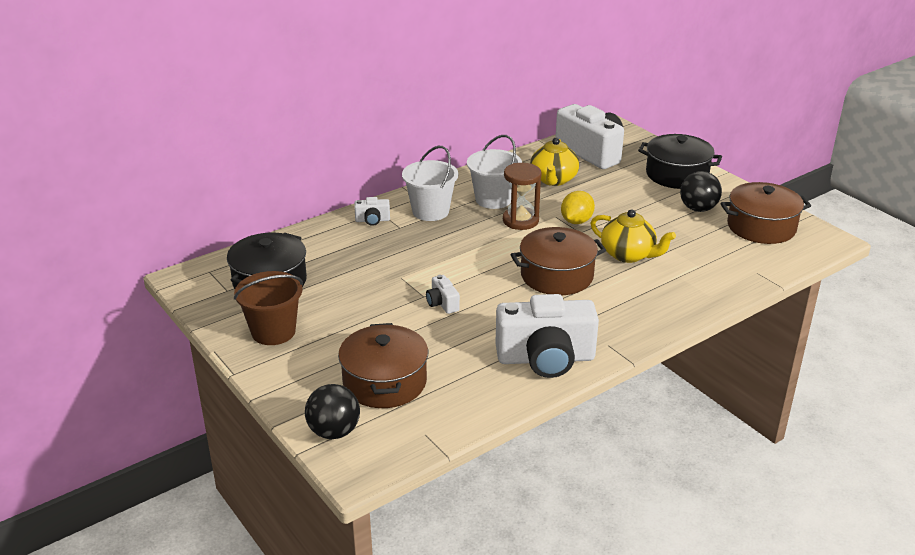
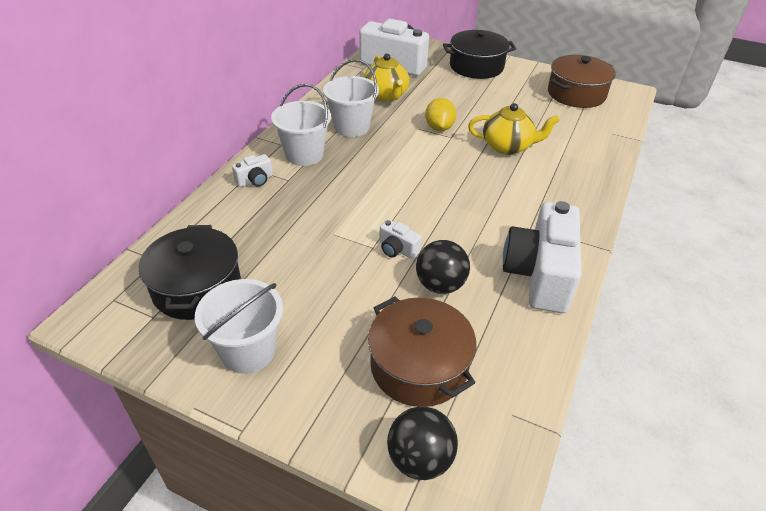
camera: 30 degrees left, 10 degrees up
brown bucket [234,271,303,345] -> white bucket [195,279,283,374]
white camera [495,294,599,378] -> white camera turned 135 degrees clockwise [503,201,582,313]
brown hourglass [503,163,542,230] -> none
brown pot [511,227,606,295] -> none
black ball [680,171,722,212] -> black ball moved to [416,240,470,294]

